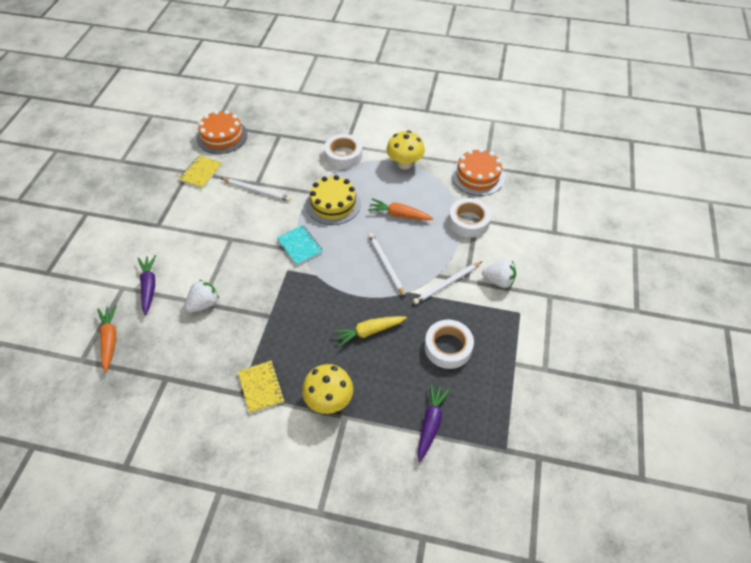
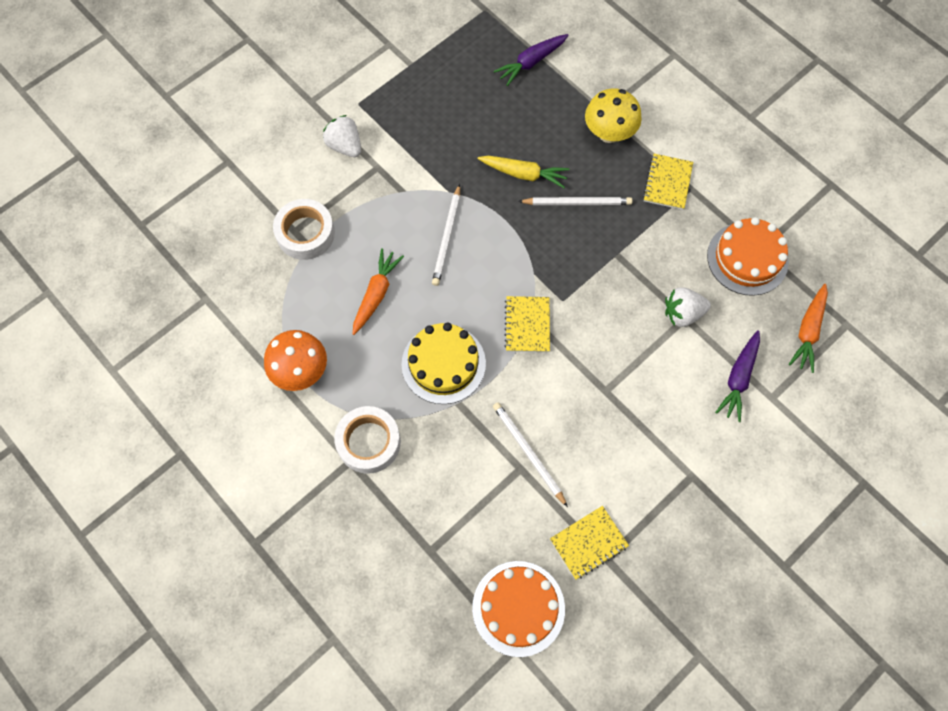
camera: 145 degrees left, 15 degrees up
turquoise notebook [277,225,323,265] -> yellow notebook [504,296,550,352]
orange carrot [368,198,434,220] -> orange carrot turned 120 degrees counterclockwise [353,248,404,335]
yellow mushroom [386,131,425,169] -> orange mushroom [264,330,327,391]
white pencil [413,261,482,304] -> white pencil moved to [518,197,632,205]
white tape [425,320,474,369] -> none
orange cake [451,148,505,196] -> orange cake moved to [707,217,789,296]

